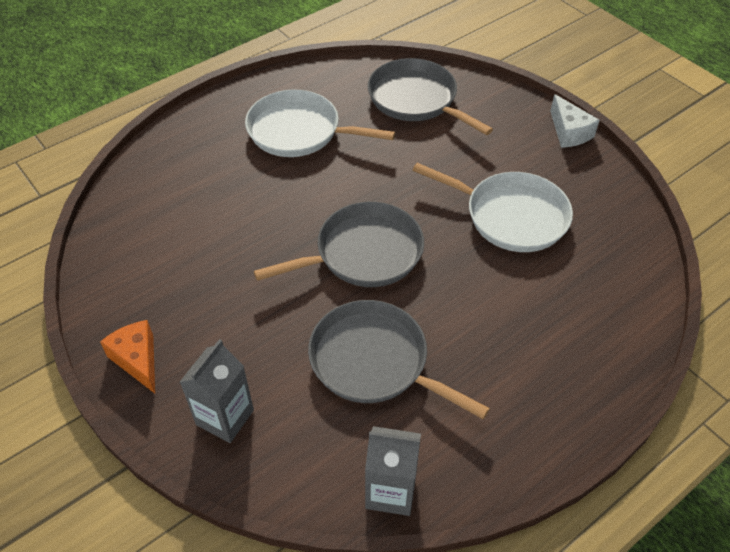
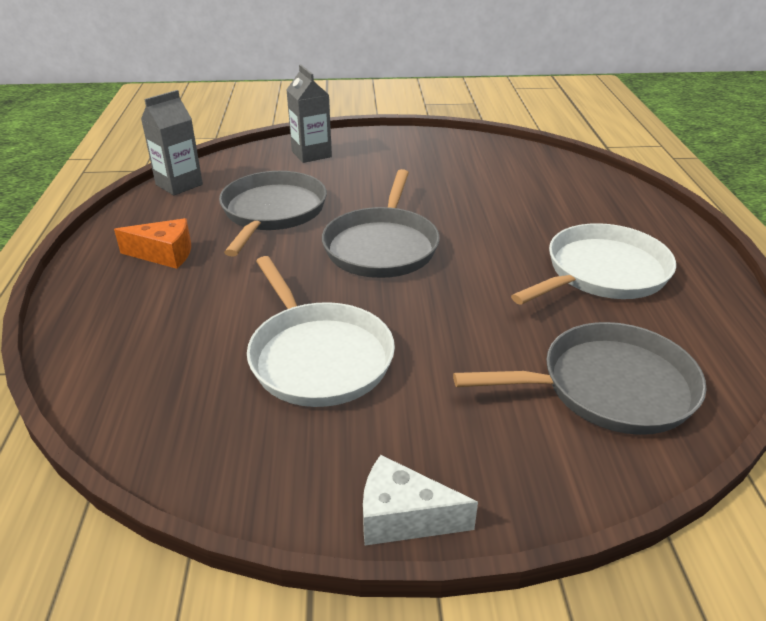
camera: 125 degrees right, 15 degrees down
orange cheese [100,320,155,393] -> orange cheese moved to [114,218,191,269]
grey pan [308,300,490,419] -> grey pan turned 60 degrees counterclockwise [219,171,327,257]
white pan [412,163,573,252] -> white pan turned 90 degrees counterclockwise [247,256,395,407]

